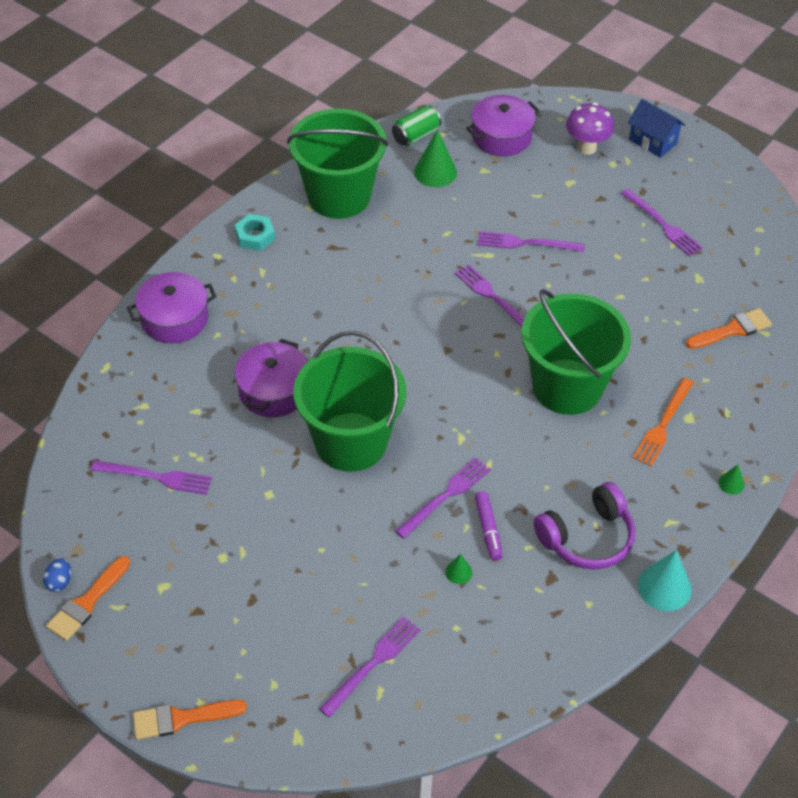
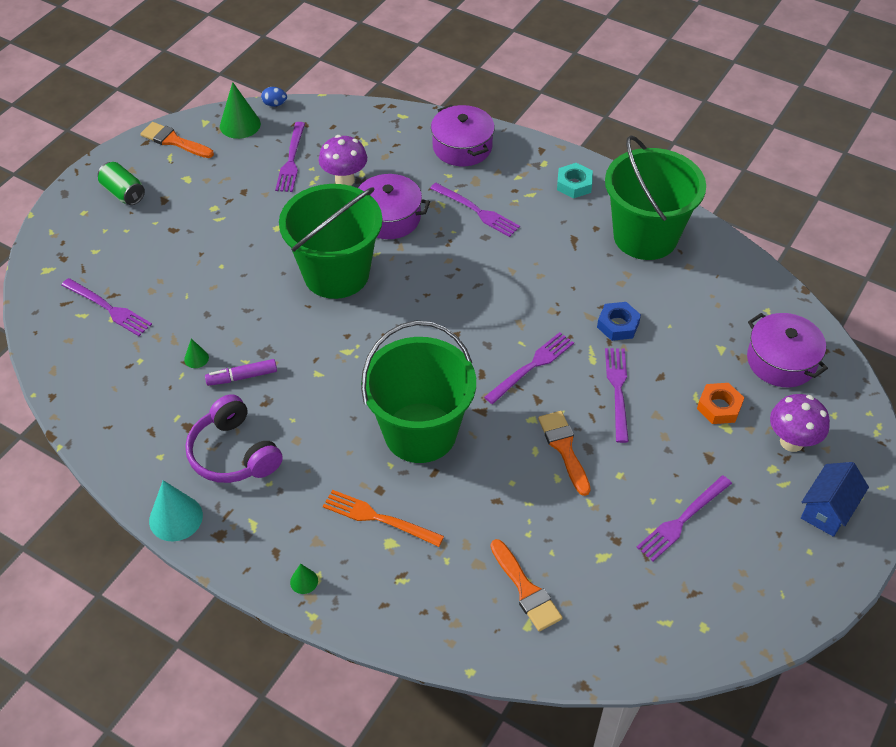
camera: 85 degrees right, 0 degrees up
blue egg [43,558,71,592] -> blue egg moved to [261,87,287,107]
orange brush [133,700,247,740] -> orange brush moved to [538,411,591,496]
green can [392,105,441,146] -> green can moved to [98,162,145,205]
purple fork [395,457,491,539] -> purple fork moved to [430,183,520,237]
green cone [414,129,457,187] -> green cone moved to [220,82,261,139]
none -> purple mushroom [319,135,367,186]
none -> blue nut [597,302,641,341]
none -> orange nut [697,383,744,424]

